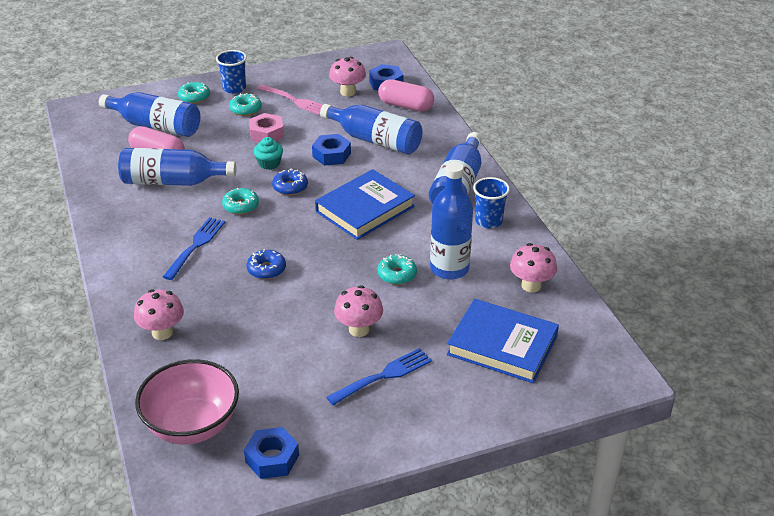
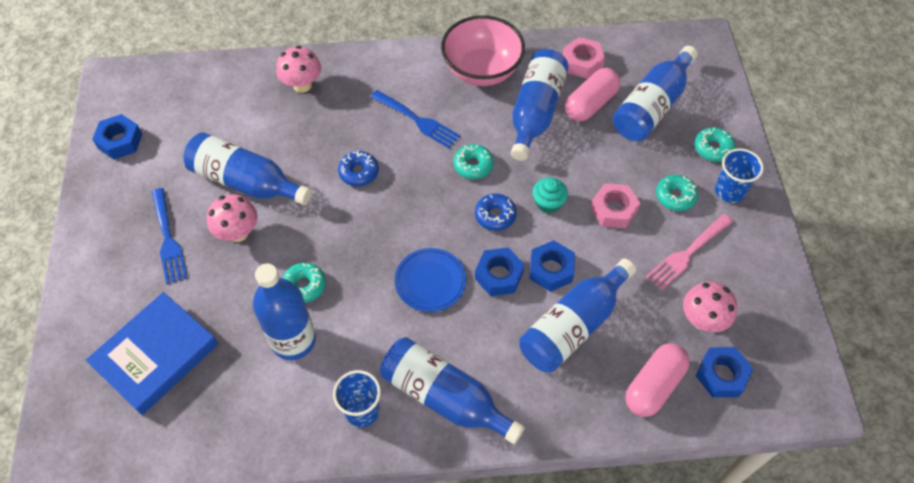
camera: 105 degrees right, 20 degrees up
pink bowl [135,359,239,445] -> pink bowl moved to [441,15,525,86]
blue book [315,169,415,240] -> blue plate [395,248,466,312]
pink mushroom [510,243,557,292] -> none
none -> blue bottle [184,132,312,205]
none -> blue nut [475,247,525,296]
none -> pink nut [563,37,605,79]

